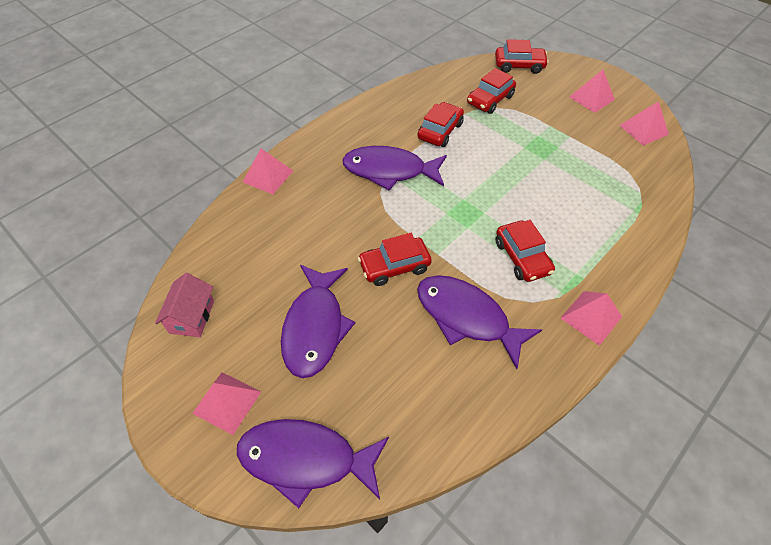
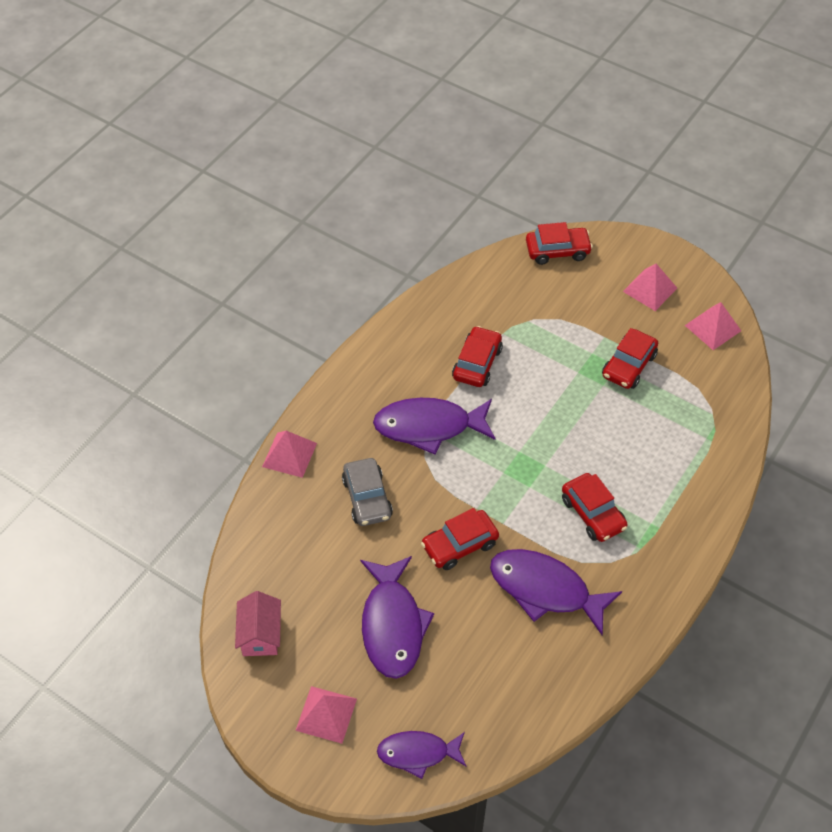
camera: 10 degrees left, 0 degrees up
purple fish [237,419,389,508] -> purple fish [377,731,466,779], size x0.63
red car [467,68,516,114] -> red car moved to [602,328,658,389]
pink pyramid [560,291,622,346] -> none
none -> grey car [342,458,393,526]

